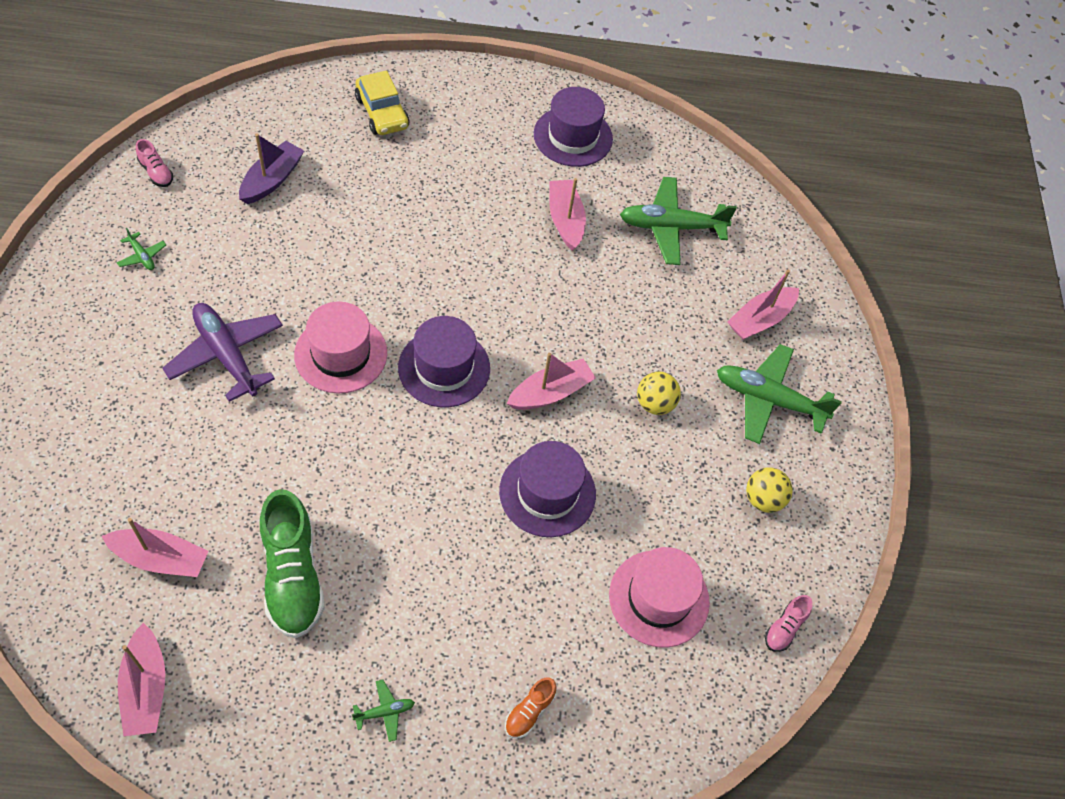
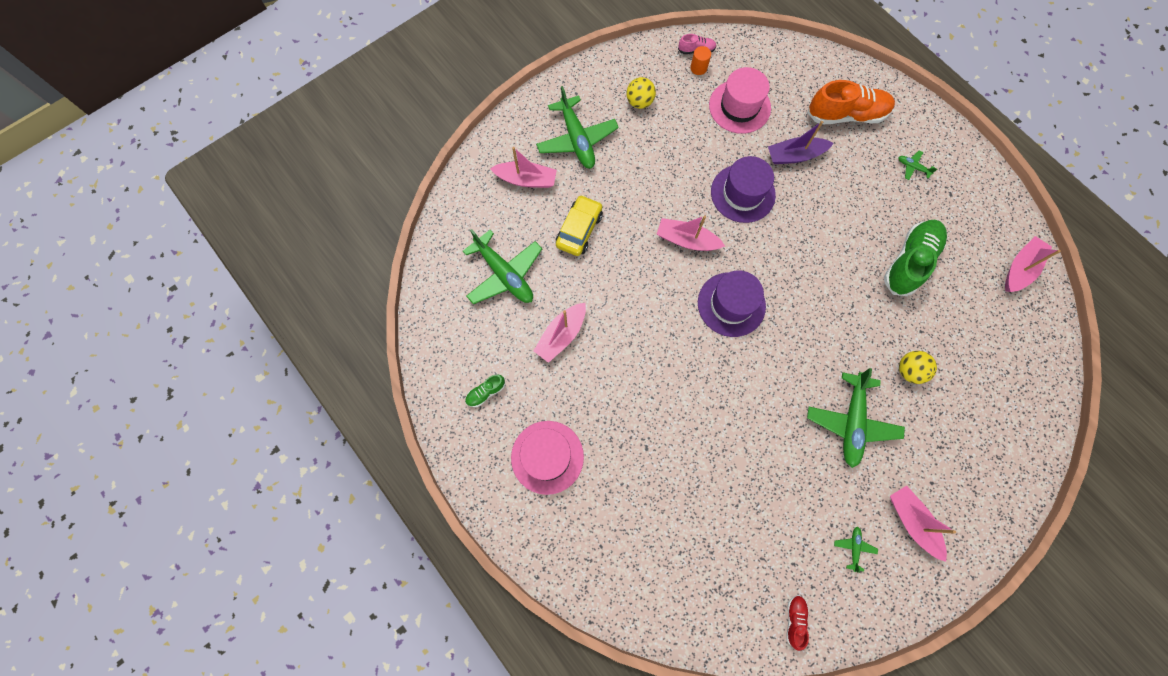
camera: 125 degrees left, 15 degrees up
pink boat [102,518,209,577] -> pink boat moved to [890,486,956,562]
pink shoe [136,139,173,187] -> red shoe [786,595,809,651]
purple plane [162,303,283,402] -> green plane [807,368,905,468]
purple boat [239,133,304,204] -> purple boat moved to [768,121,834,164]
pink hat [294,301,387,394] -> pink hat moved to [511,421,584,495]
yellow car [355,70,410,135] -> yellow car moved to [556,195,603,256]
orange shoe [505,677,557,738] -> orange shoe [807,80,895,124], size x2.15
purple hat [534,87,613,167] -> green shoe [465,375,505,407]
yellow ball [637,372,681,415] -> yellow ball moved to [899,351,937,384]
none -> orange cylinder [690,46,711,75]

